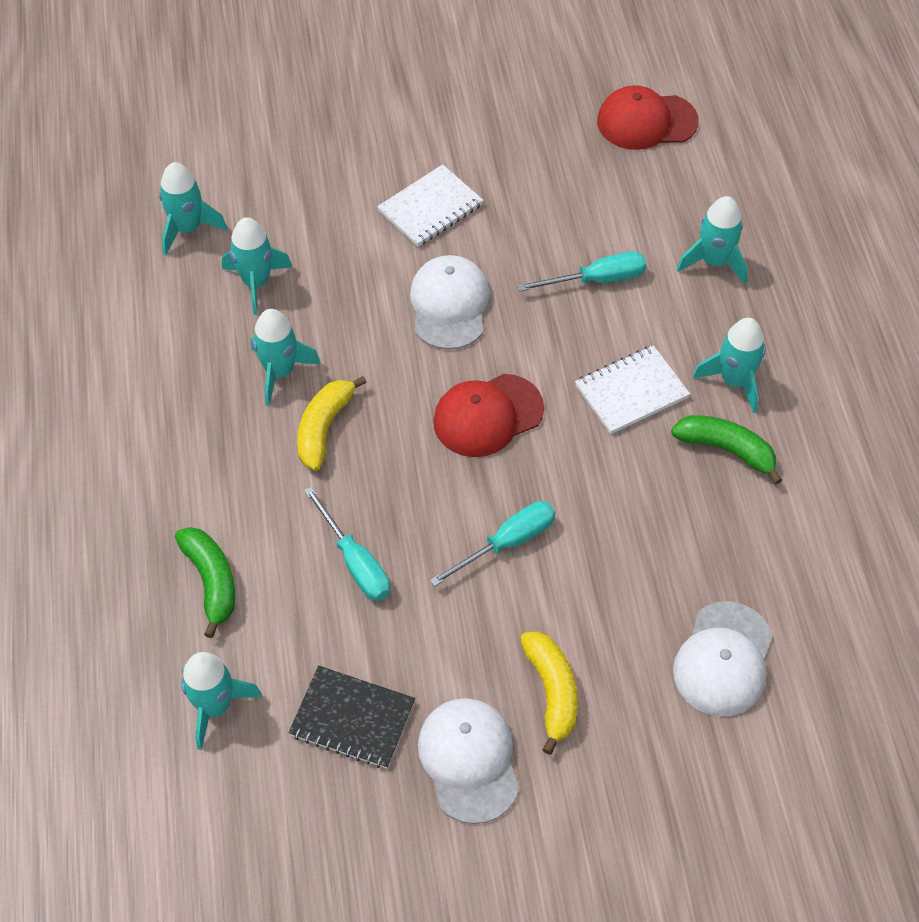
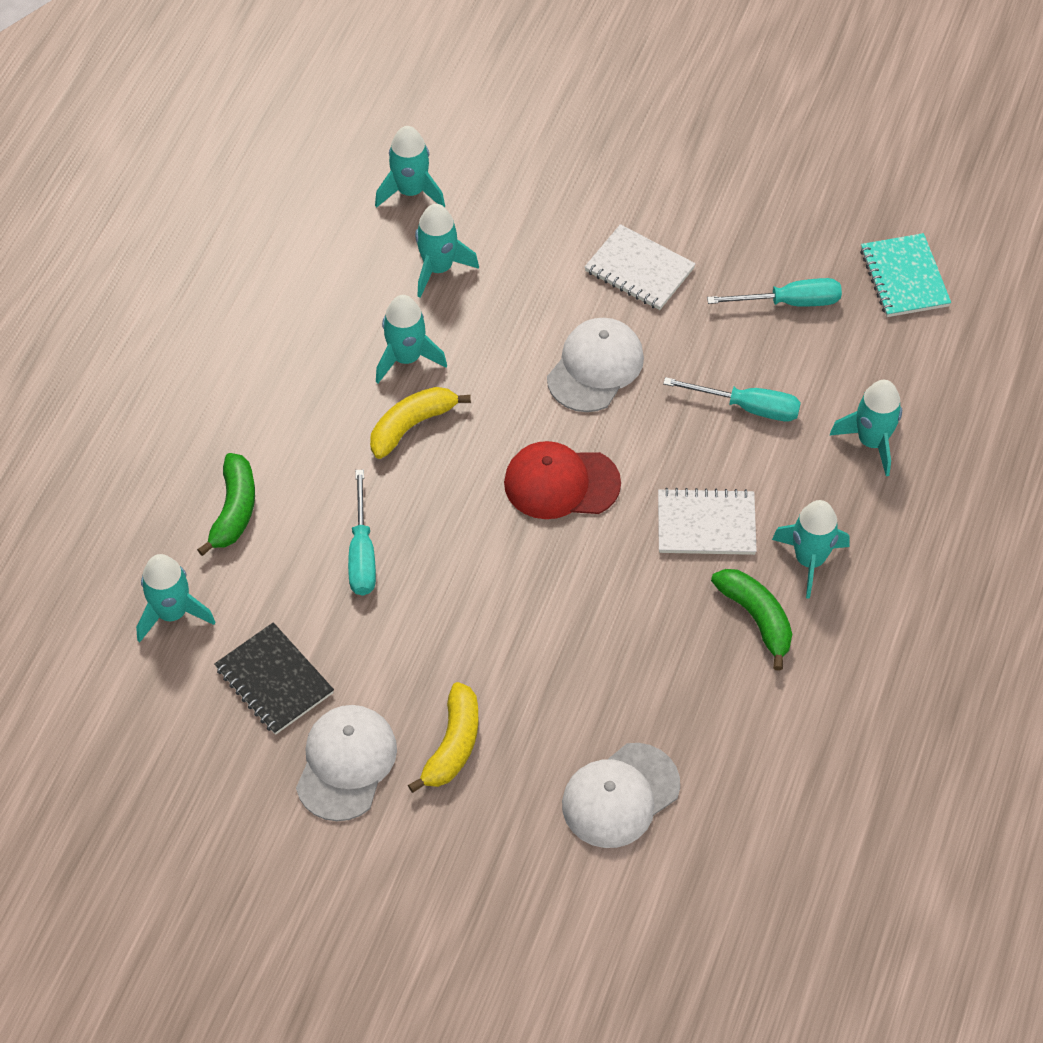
camera: 30 degrees right, 0 degrees up
white notebook [377,164,484,247] -> white notebook turned 45 degrees clockwise [584,224,696,310]
turquoise screwdriver [430,501,555,587] -> turquoise screwdriver moved to [707,278,842,307]
red cap [597,85,698,150] -> turquoise notebook [860,233,951,317]

